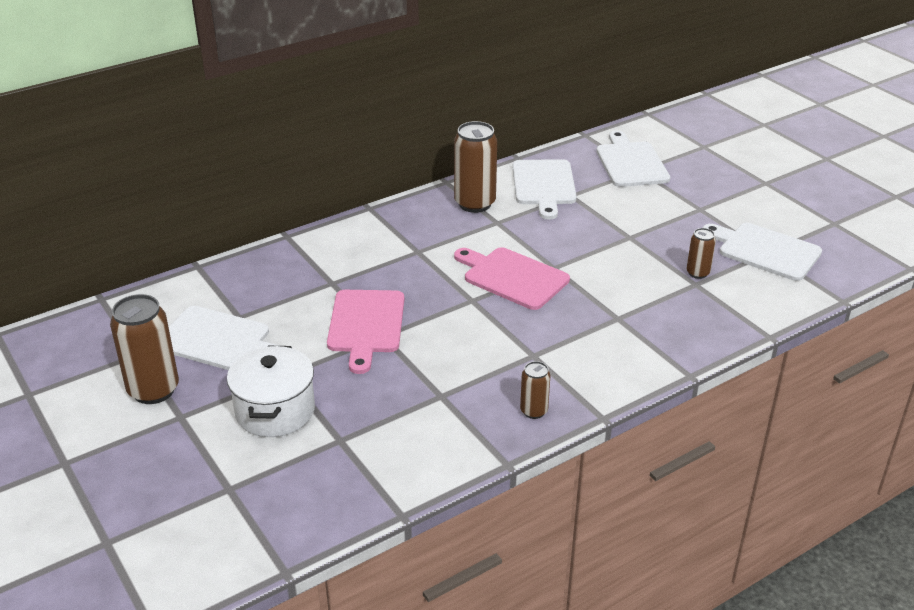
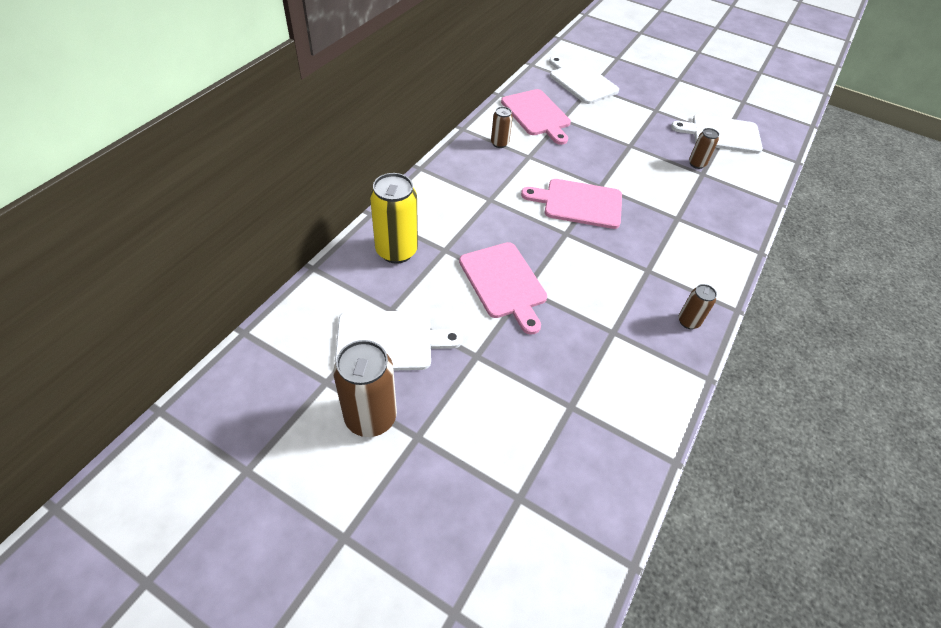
camera: 30 degrees left, 15 degrees up
white pot [227,346,315,437] -> none
brown can [454,121,497,213] -> brown can [491,107,513,148], size x0.52
white cutting board [512,159,577,220] -> pink cutting board [501,89,571,145]
none -> yellow can [370,173,418,264]

